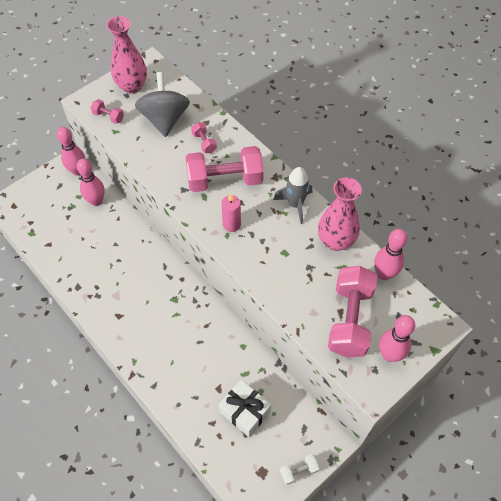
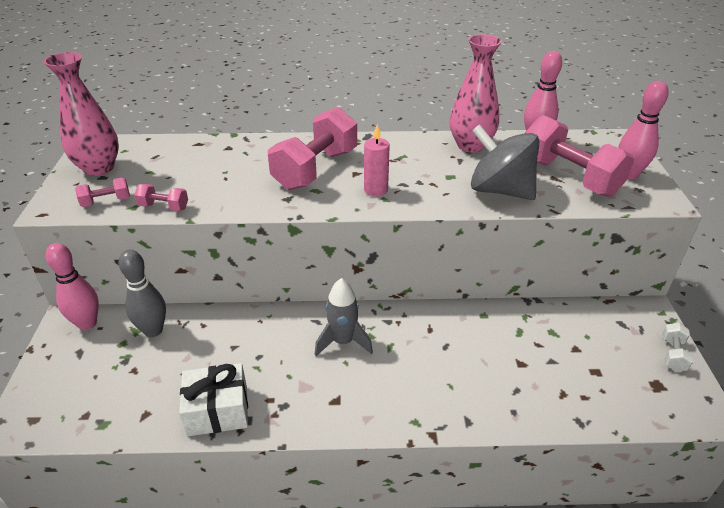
camera: 50 degrees left, 20 degrees down
pink bowling pin [76,159,105,206] -> grey bowling pin [119,250,166,337]
grey spinning top [135,72,190,137] -> grey spinning top moved to [471,124,539,200]
pink dumbbell [191,122,217,153] -> pink dumbbell moved to [134,184,188,211]
white gift [219,380,271,437] -> white gift moved to [179,363,248,436]
grey rocket [273,167,312,224] -> grey rocket moved to [315,278,373,356]

